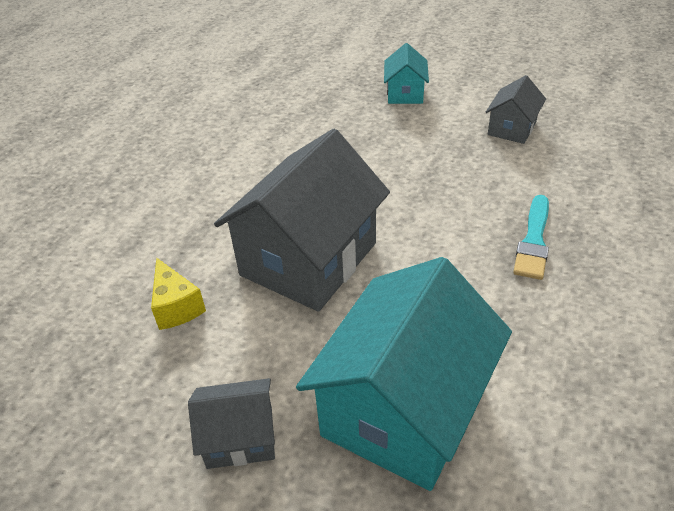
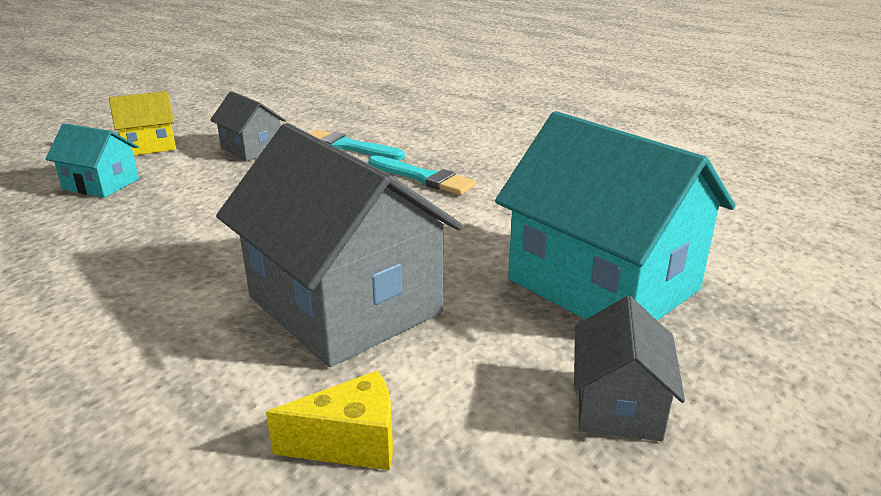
camera: 75 degrees left, 15 degrees down
none -> yellow house [109,91,176,155]
none -> turquoise brush [309,130,405,160]

